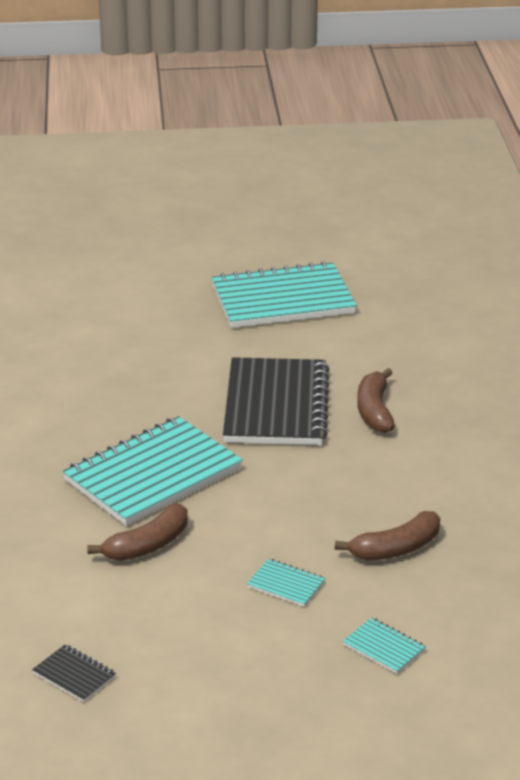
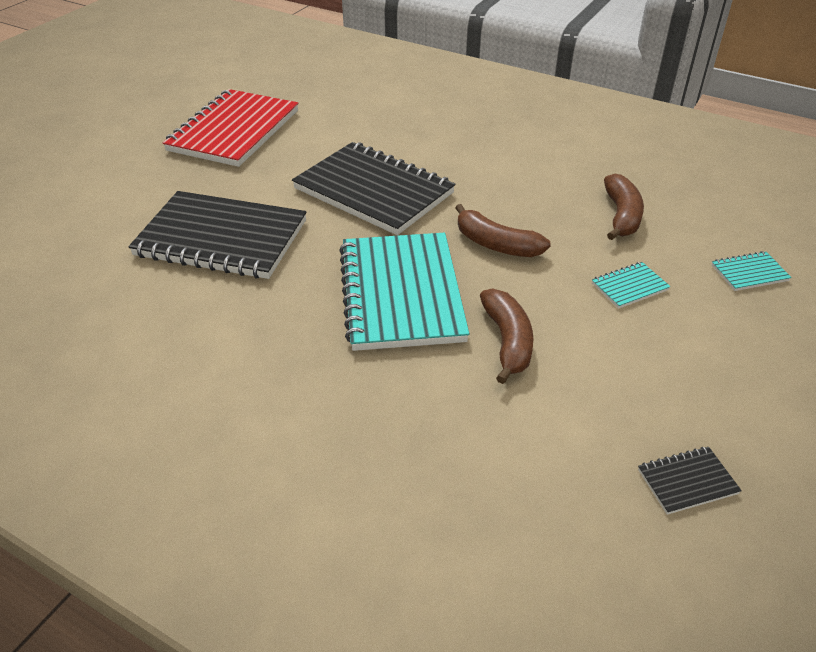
camera: 55 degrees left, 10 degrees up
turquoise notebook [212,261,357,328] -> red notebook [163,89,298,167]
brown banana [357,368,395,433] -> brown banana moved to [455,204,551,257]
none -> black notebook [128,191,307,279]

